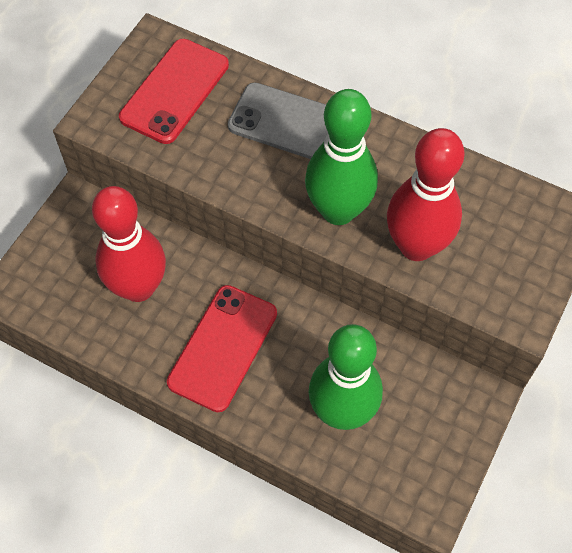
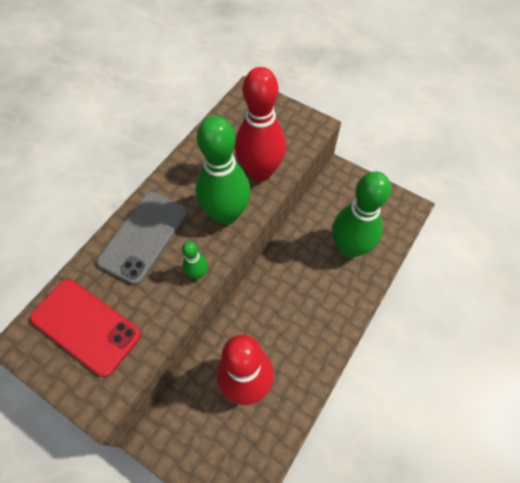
camera: 85 degrees left, 0 degrees up
red phone [167,285,277,412] -> none
none -> green bowling pin [182,241,208,279]

